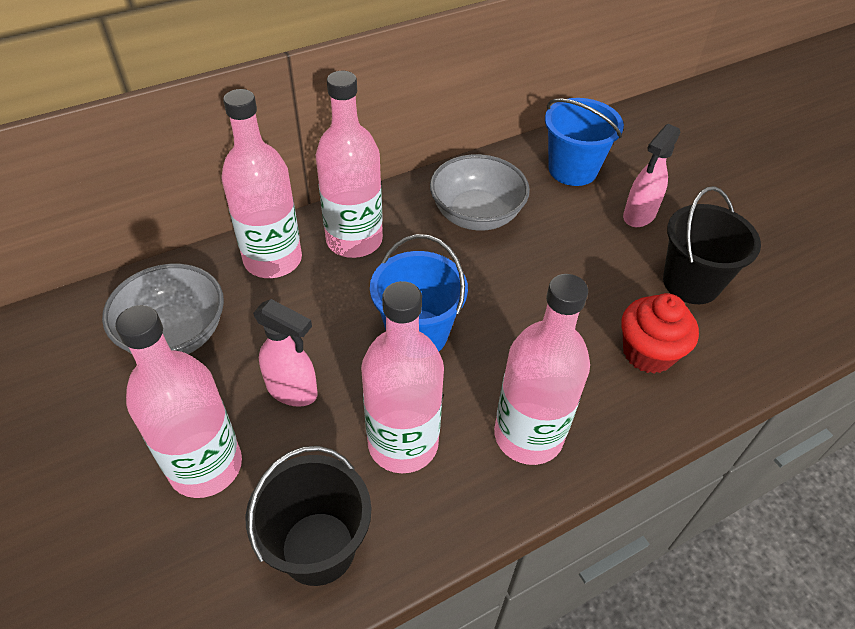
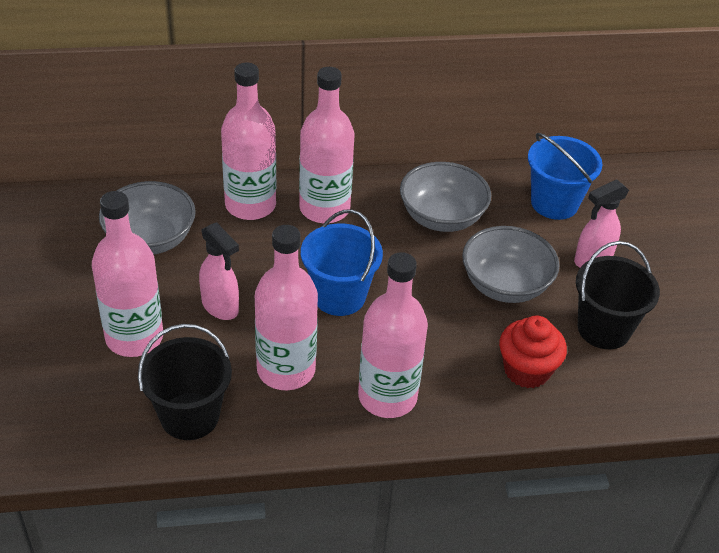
camera: 20 degrees right, 5 degrees down
none -> grey bowl [462,226,560,303]

